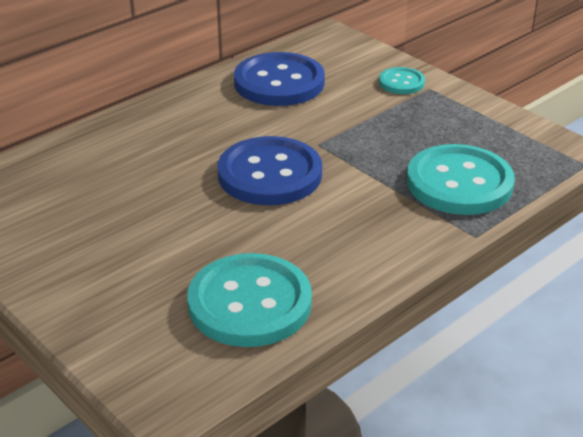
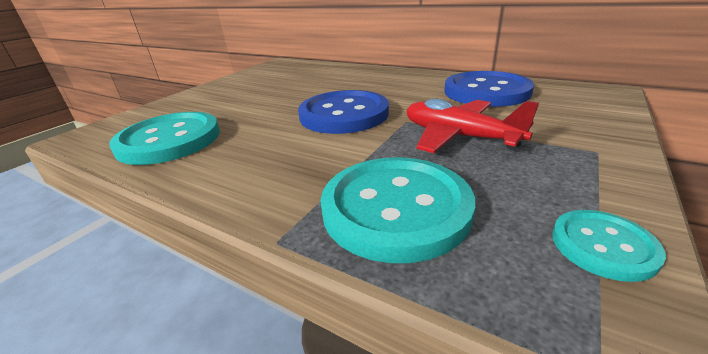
camera: 75 degrees right, 5 degrees down
turquoise button [379,67,425,94] -> turquoise button moved to [552,210,666,282]
none -> red plane [407,99,539,153]

